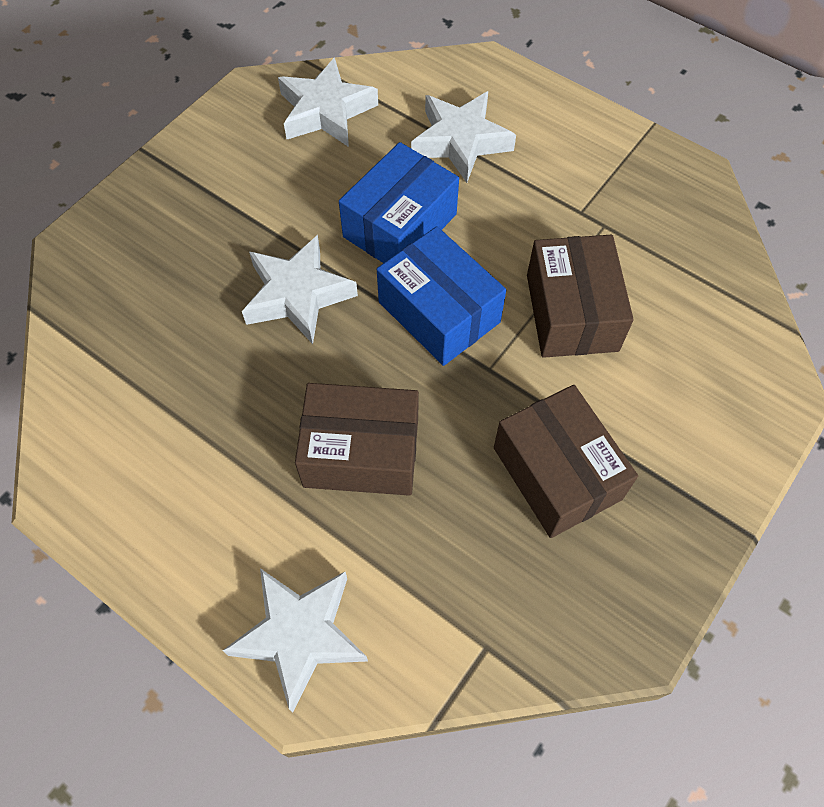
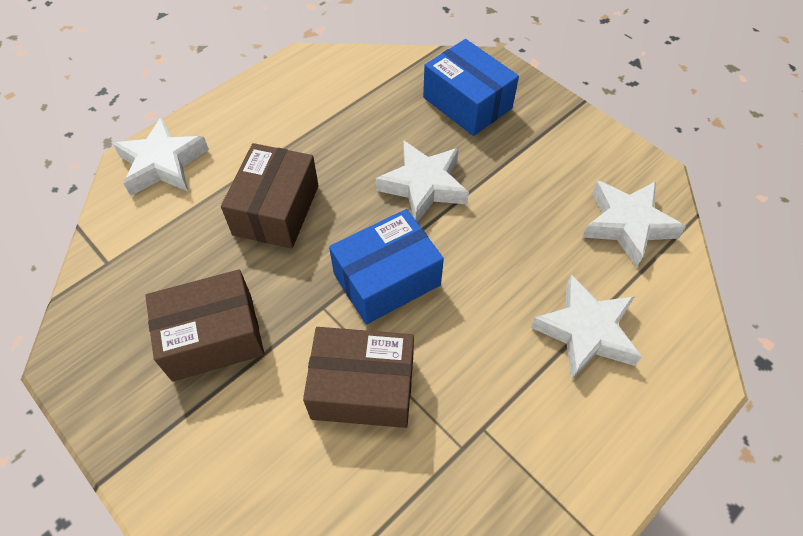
camera: 100 degrees right, 5 degrees down
blue box [339,142,459,263] -> blue box moved to [423,39,519,136]

